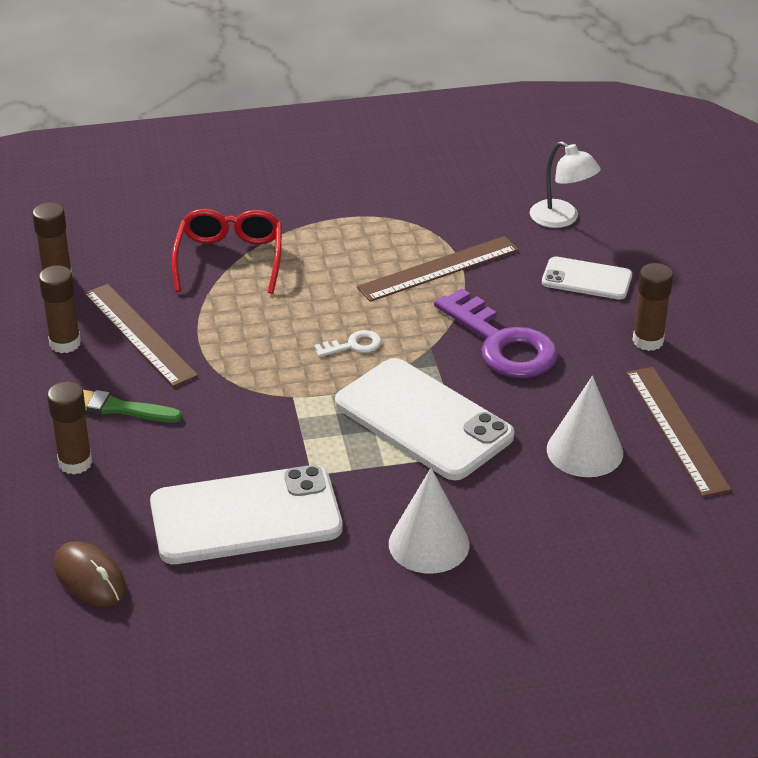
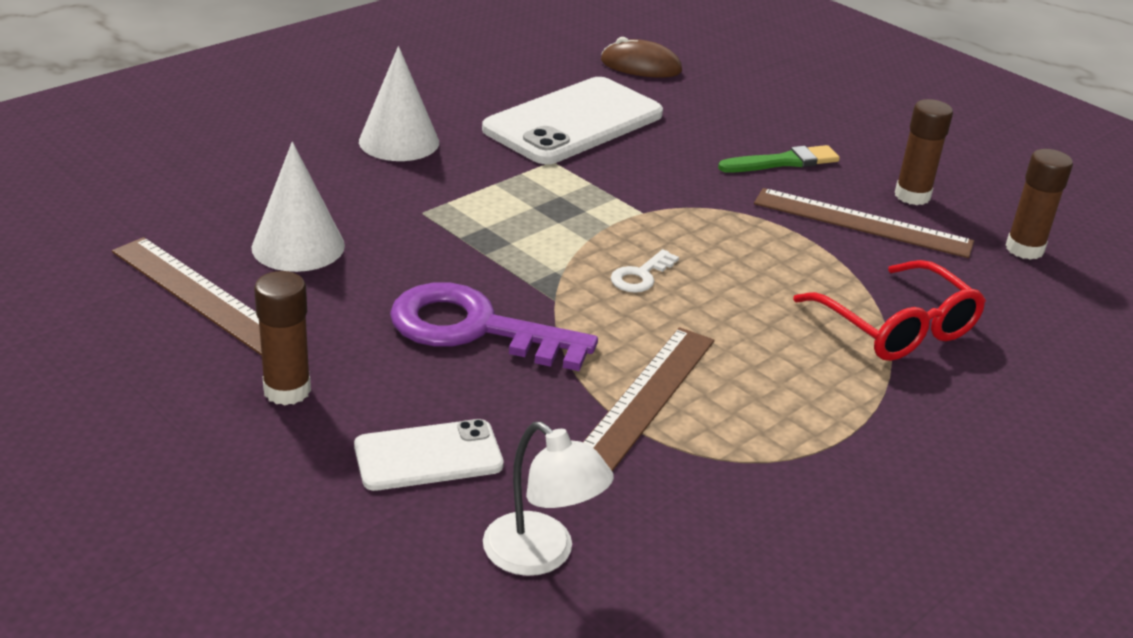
camera: 145 degrees right, 5 degrees down
brown glue stick [47,381,92,474] -> none
white phone [335,358,514,480] -> none
white lamp [530,141,601,228] -> white lamp turned 150 degrees counterclockwise [483,422,614,576]

